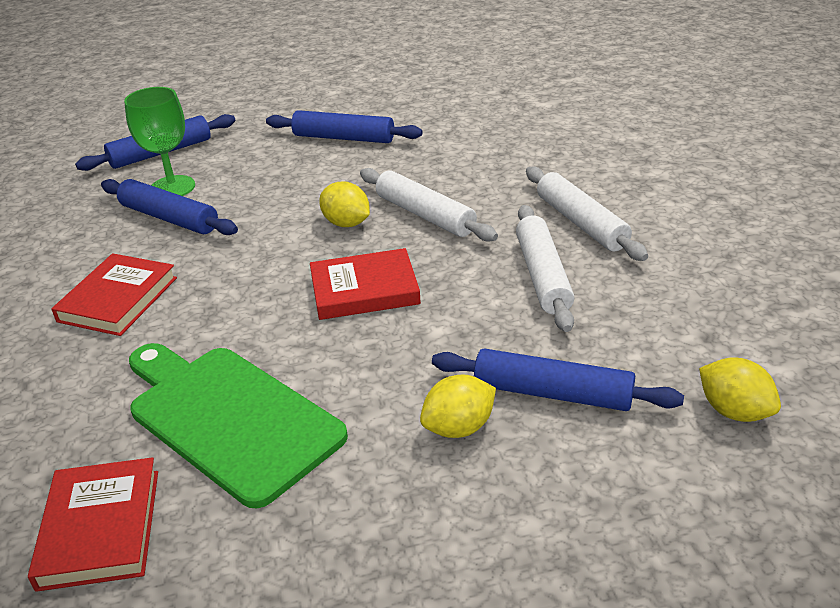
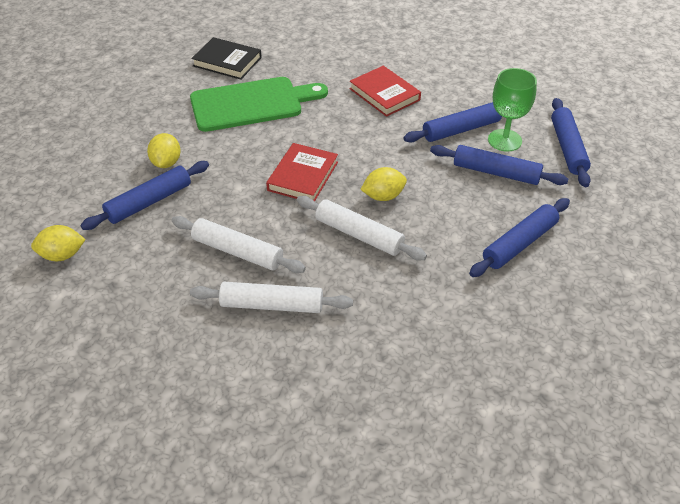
camera: 120 degrees right, 10 degrees up
red book [28,457,158,592] -> black book [191,37,262,80]
white rolling pin [360,168,498,242] -> white rolling pin turned 45 degrees clockwise [297,196,427,260]
none -> blue rolling pin [430,145,568,185]

